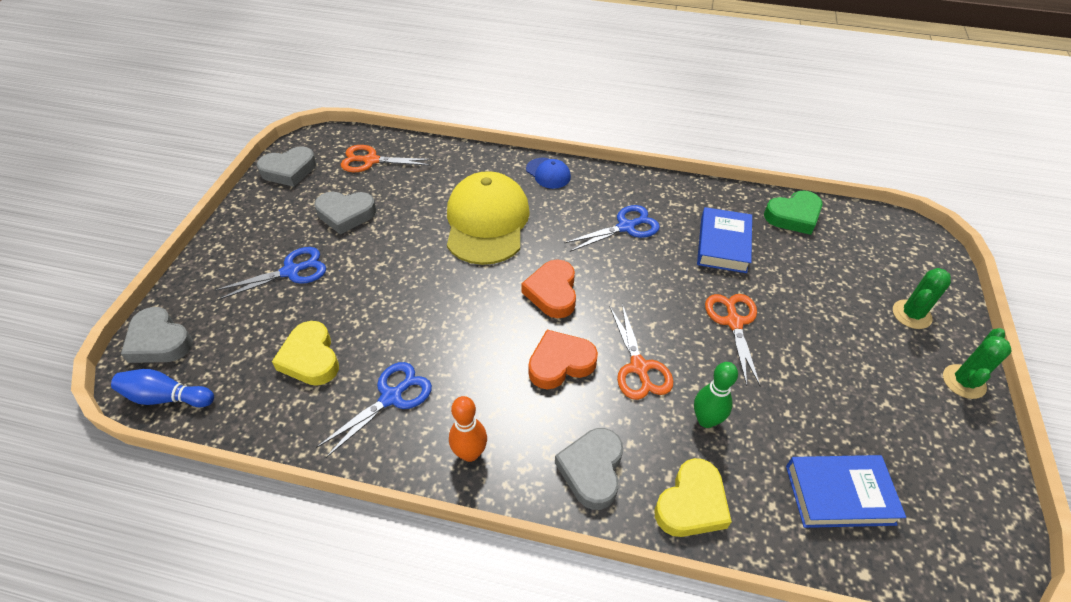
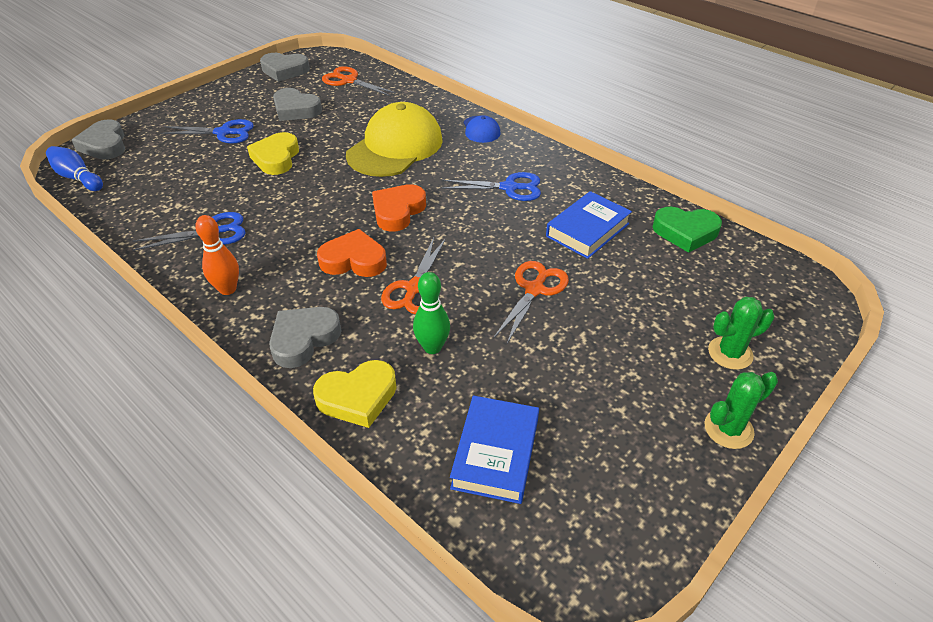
camera: 30 degrees right, 5 degrees down
yellow heart [272,321,339,386] -> yellow heart moved to [247,132,299,175]
blue book [786,455,906,528] -> blue book turned 75 degrees clockwise [450,395,539,504]

